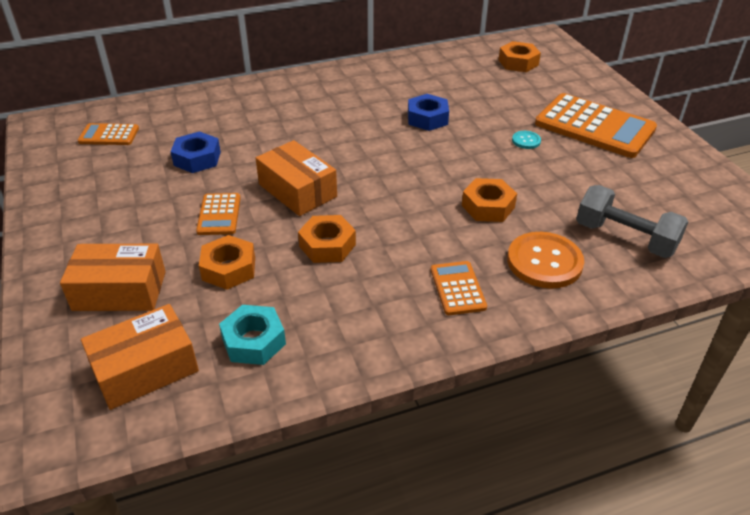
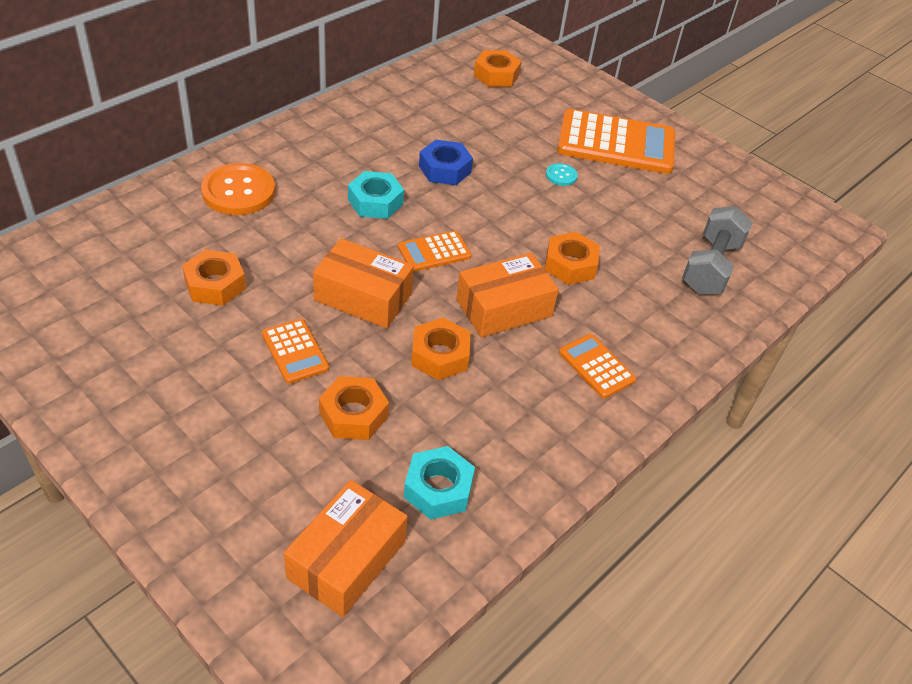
camera: 30 degrees left, 5 degrees up
orange box [60,244,166,311] -> orange box moved to [457,253,559,337]
orange calculator [78,123,139,145] -> orange calculator moved to [398,231,472,272]
blue nut [171,131,221,173] -> orange nut [182,249,246,306]
orange button [507,232,584,289] -> orange button moved to [201,163,275,215]
grey dumbbell [576,185,688,258] -> grey dumbbell turned 75 degrees counterclockwise [682,206,753,295]
none -> turquoise nut [348,171,404,219]

